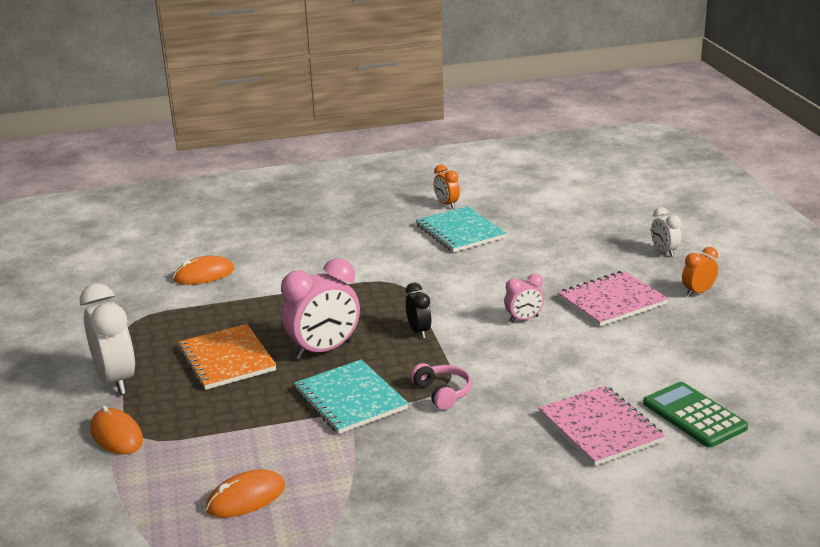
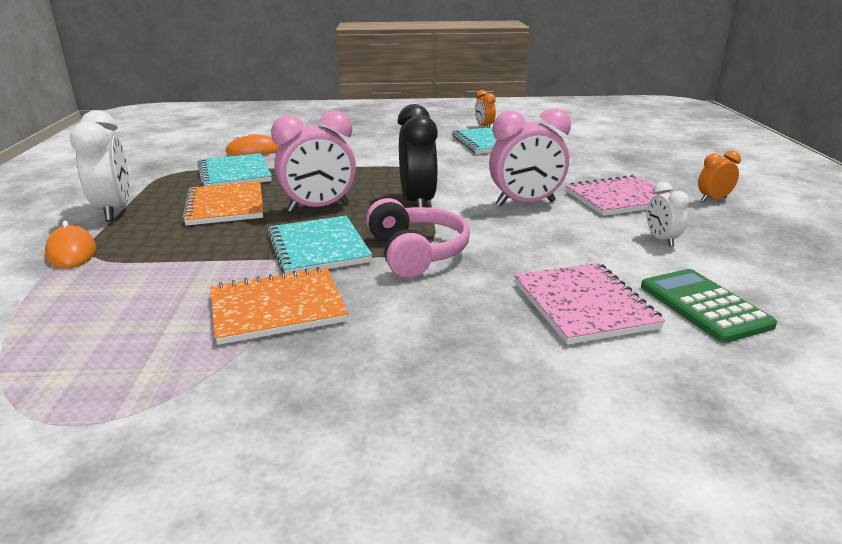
camera: 10 degrees right, 0 degrees up
orange mouse [206,469,285,518] -> none
black clock [406,283,432,338] -> black clock [398,104,438,207], size x1.89
pink headphones [410,363,472,410] -> pink headphones [366,198,470,278], size x1.66
pink clock [504,274,544,323] -> pink clock [489,108,571,206], size x1.89
white clock [651,207,681,257] -> white clock moved to [647,182,689,247]
none -> turquoise notebook [197,153,272,186]
none -> orange notebook [210,267,348,345]

